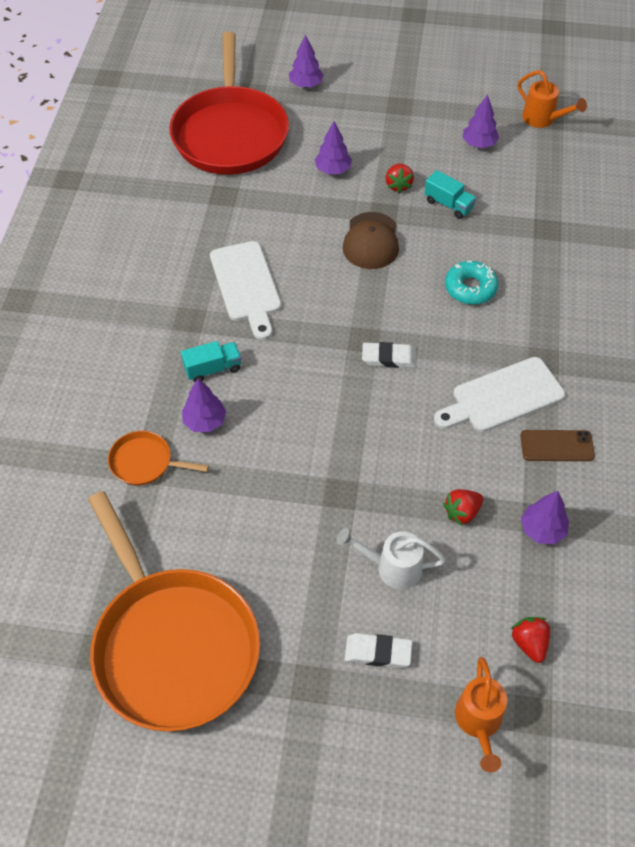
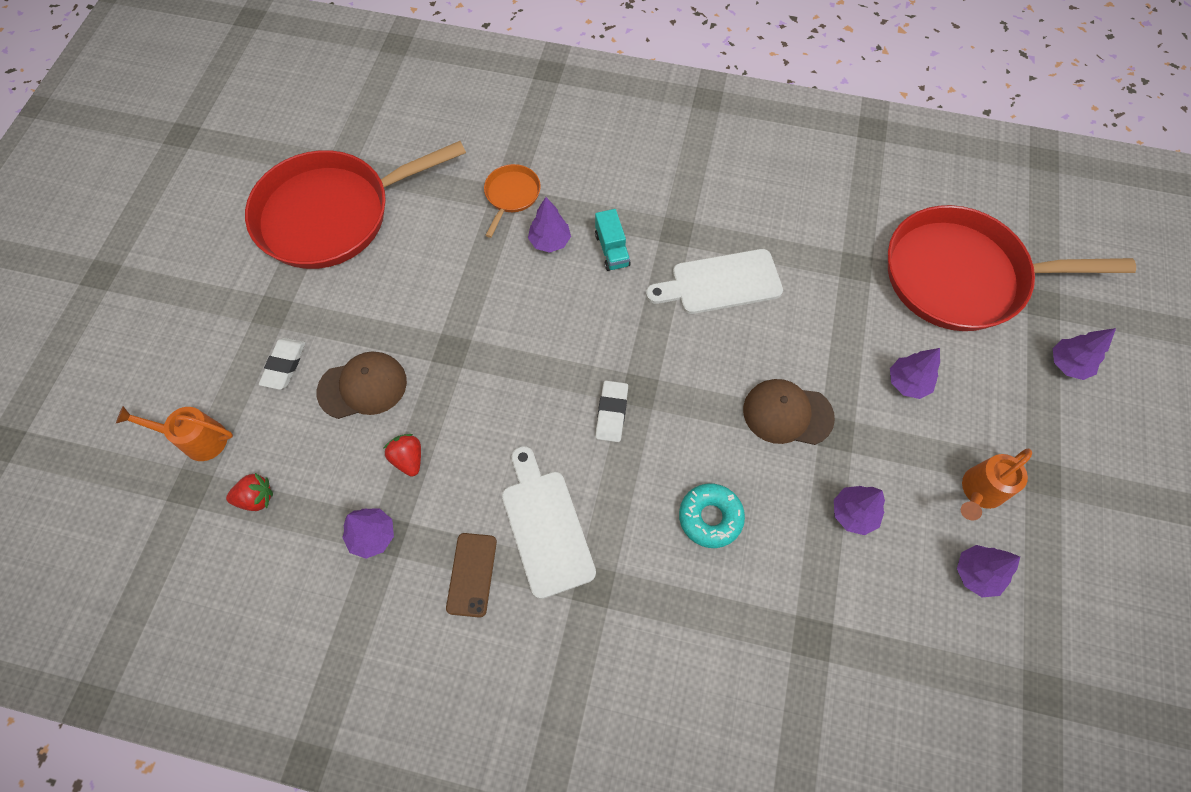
camera: 95 degrees right, 10 degrees up
orange pan [88,491,260,732] -> red pan [245,141,466,269]
white watering can [337,528,446,589] -> brown cap [317,352,407,419]
red strawberry [386,163,414,194] -> none
turquoise truck [424,170,476,219] -> purple tree [834,486,885,535]
orange watering can [518,70,587,128] -> orange watering can moved to [961,449,1032,520]

